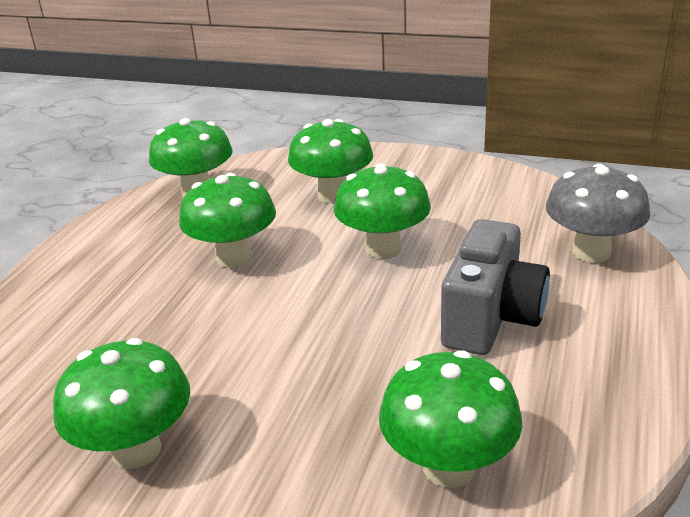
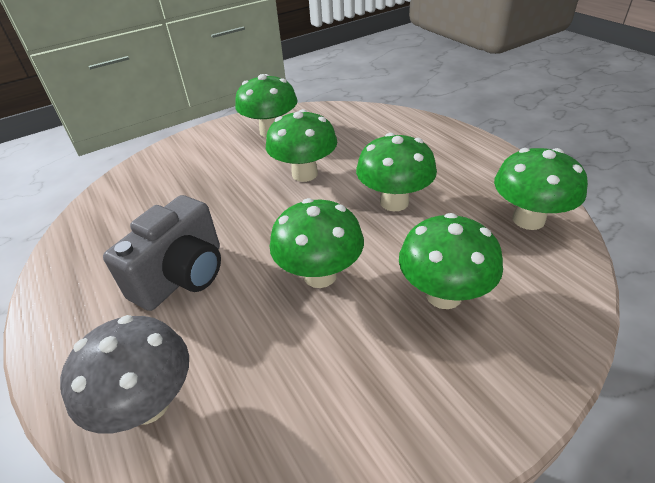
camera: 130 degrees right, 10 degrees up
green mushroom [379,350,522,488] -> green mushroom moved to [266,109,337,182]
grey camera [441,219,550,355] -> grey camera turned 120 degrees counterclockwise [103,195,221,311]

